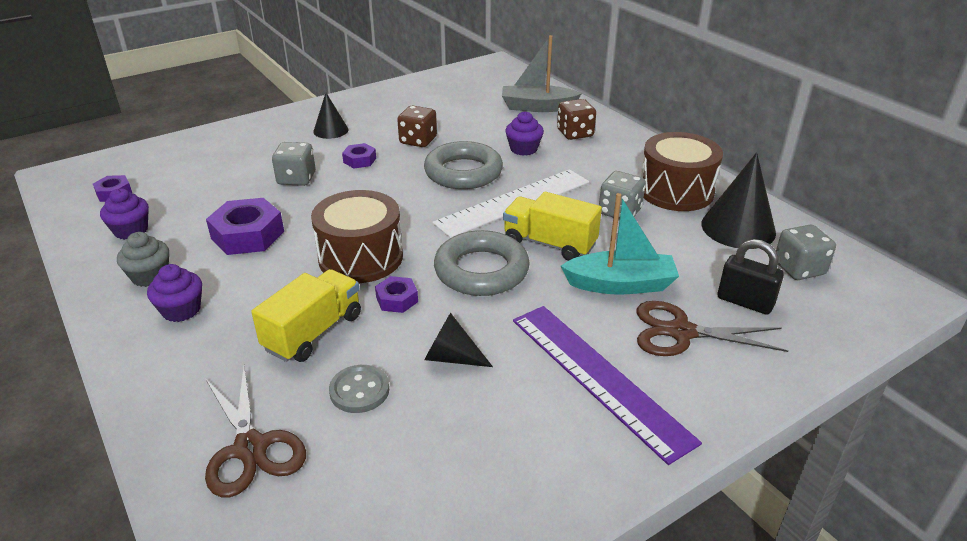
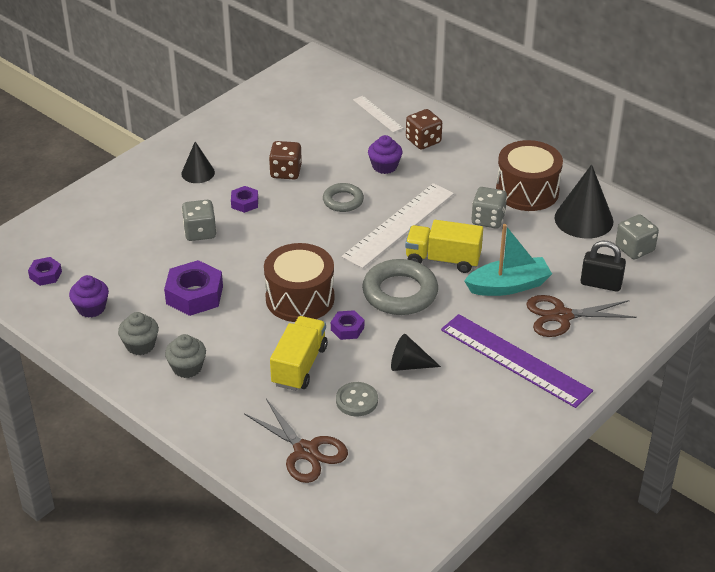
camera: 15 degrees left, 5 degrees up
purple cupcake [147,264,202,322] -> grey cupcake [165,334,206,378]
grey ring [424,141,503,189] -> grey ring [323,183,364,212], size x0.59
grey boat [502,35,582,112] -> white ruler [353,96,403,133]

